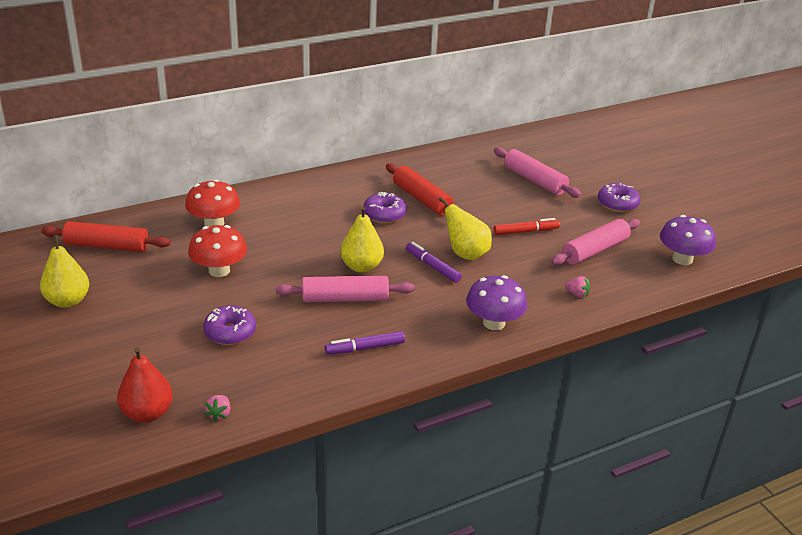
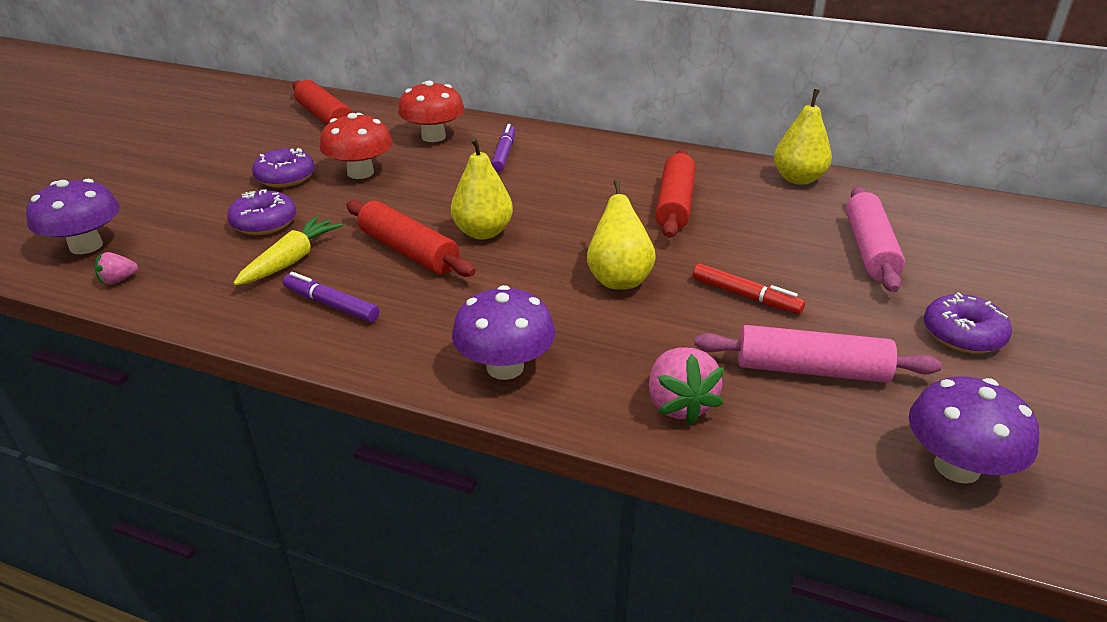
camera: 50 degrees right, 0 degrees up
yellow pear [40,235,89,308] -> yellow pear moved to [774,89,832,185]
red pear [117,347,173,423] -> purple mushroom [26,179,120,254]
pink rolling pin [276,276,415,302] -> red rolling pin [346,200,476,277]
purple donut [363,192,407,224] -> purple donut moved to [252,148,315,188]
purple marker [406,242,462,283] -> purple marker moved to [491,124,515,172]
pink strawberry [565,276,590,298] -> pink strawberry [649,347,724,426], size x1.84
none -> yellow carrot [233,216,343,285]

